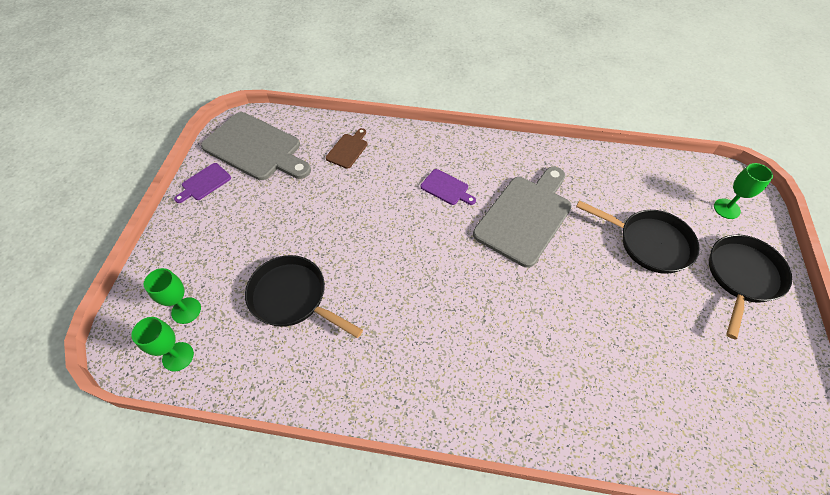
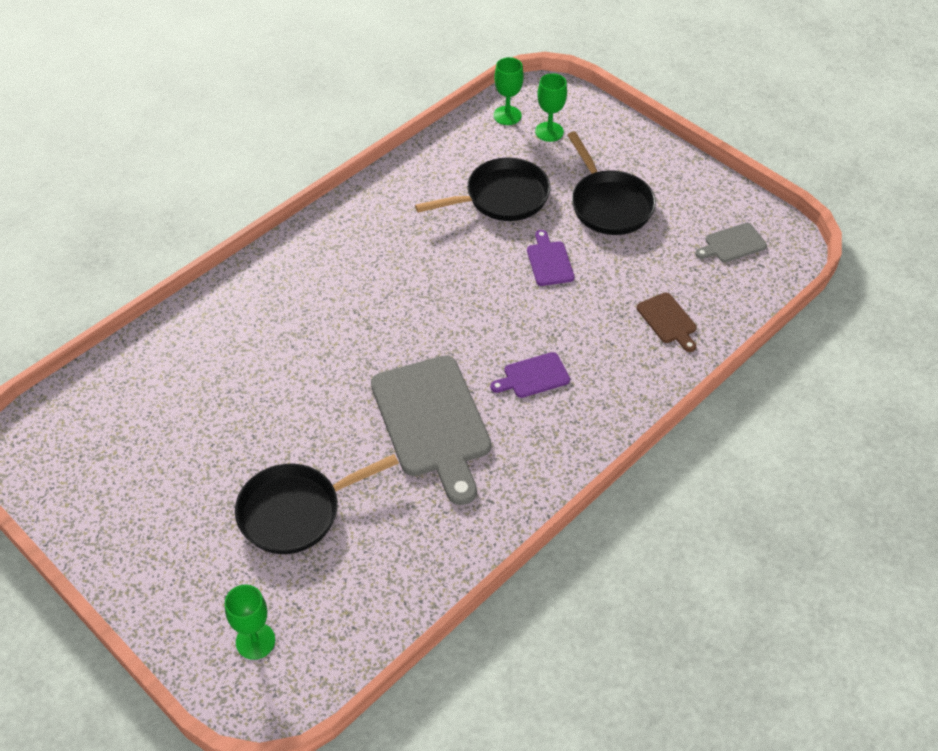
camera: 125 degrees right, 5 degrees down
purple cutting board [174,163,231,203] -> purple cutting board moved to [527,230,575,286]
grey cutting board [201,112,311,180] -> grey cutting board [695,223,767,262], size x0.46
black pan [709,235,792,339] -> black pan moved to [567,132,656,235]

